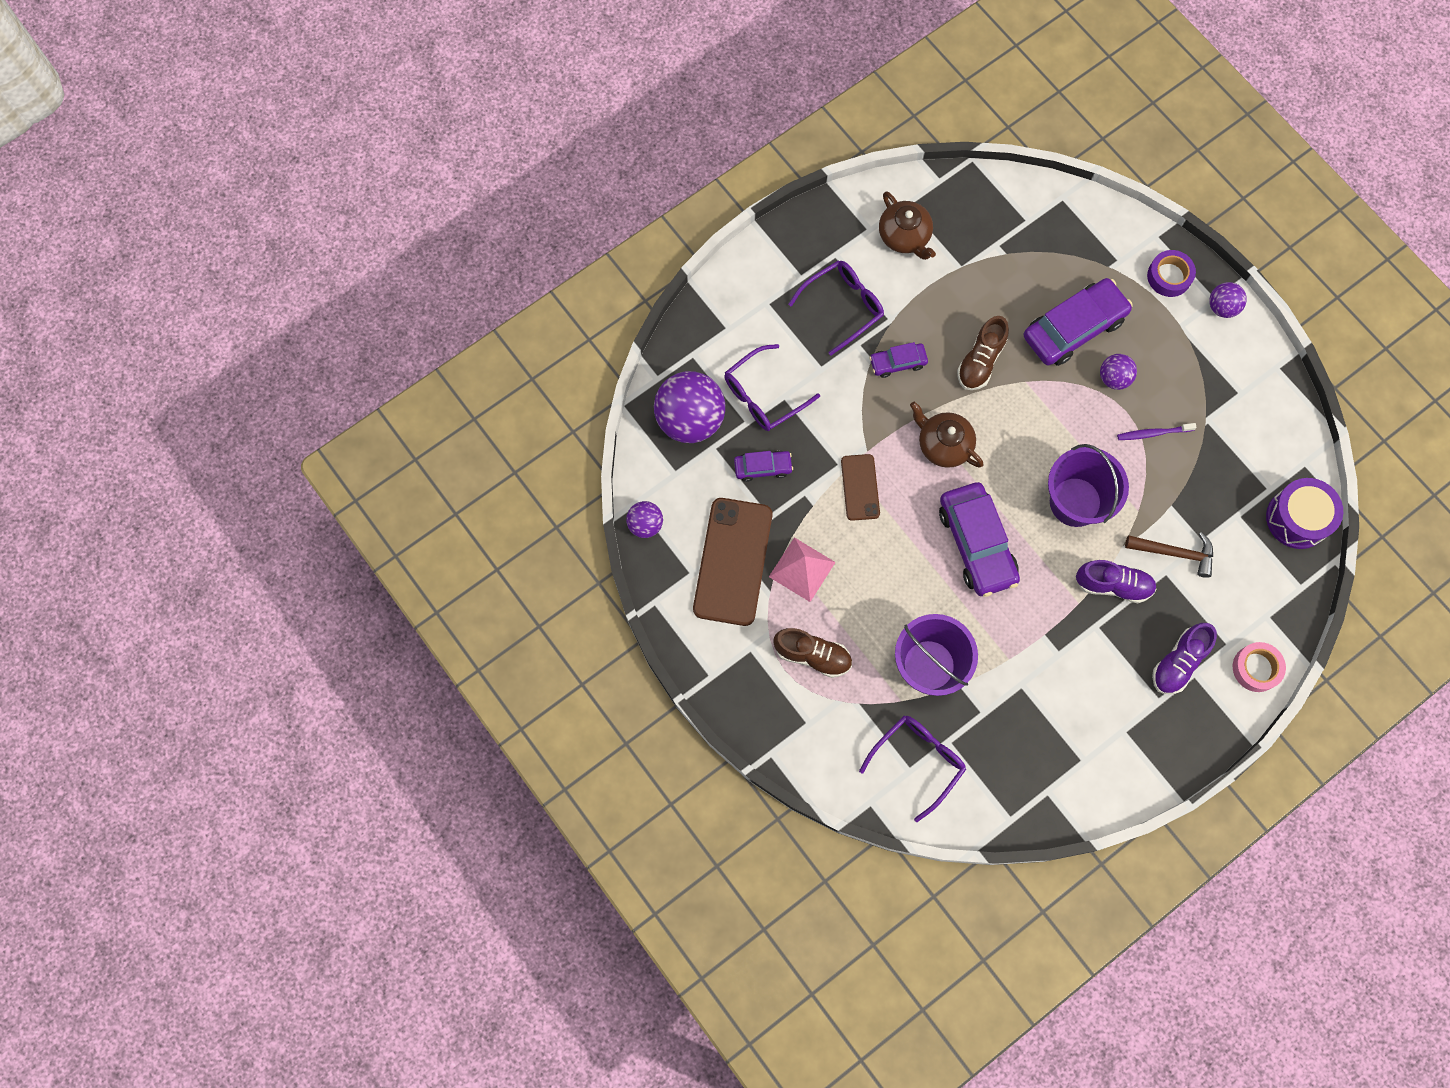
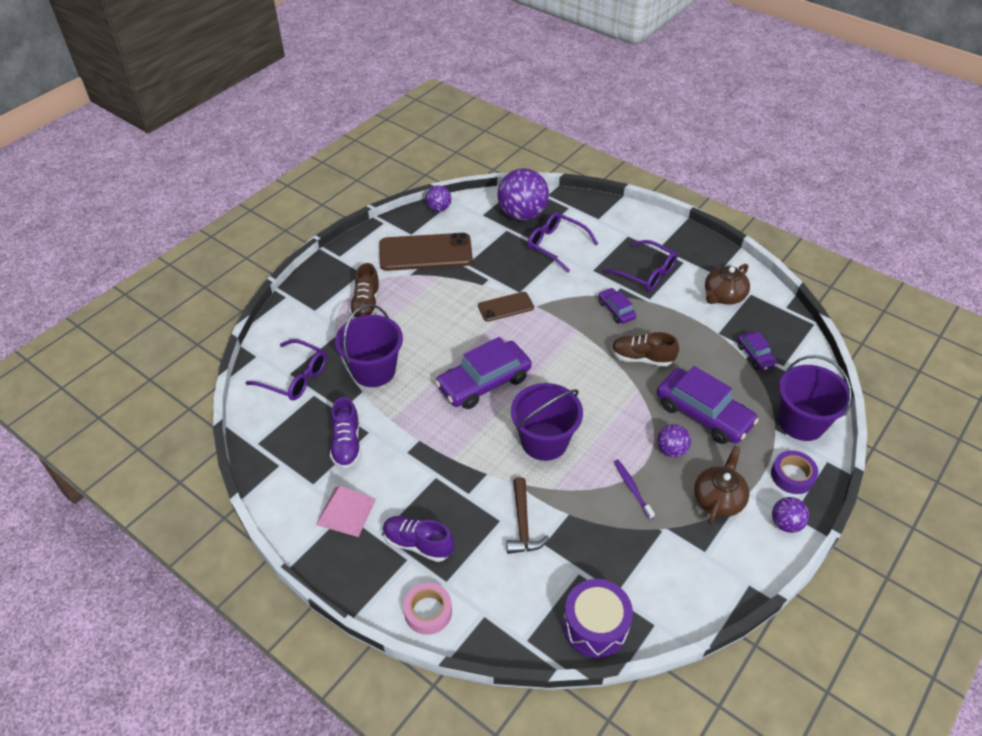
camera: 75 degrees right, 25 degrees down
purple car [734,451,793,482] -> purple car moved to [738,332,778,371]
pink pyramid [769,537,836,602] -> pink pyramid moved to [316,486,376,537]
brown teapot [910,401,983,468] -> brown teapot moved to [694,445,750,525]
purple shoe [1076,560,1157,603] -> purple shoe moved to [330,397,361,469]
none -> purple bucket [779,355,852,441]

